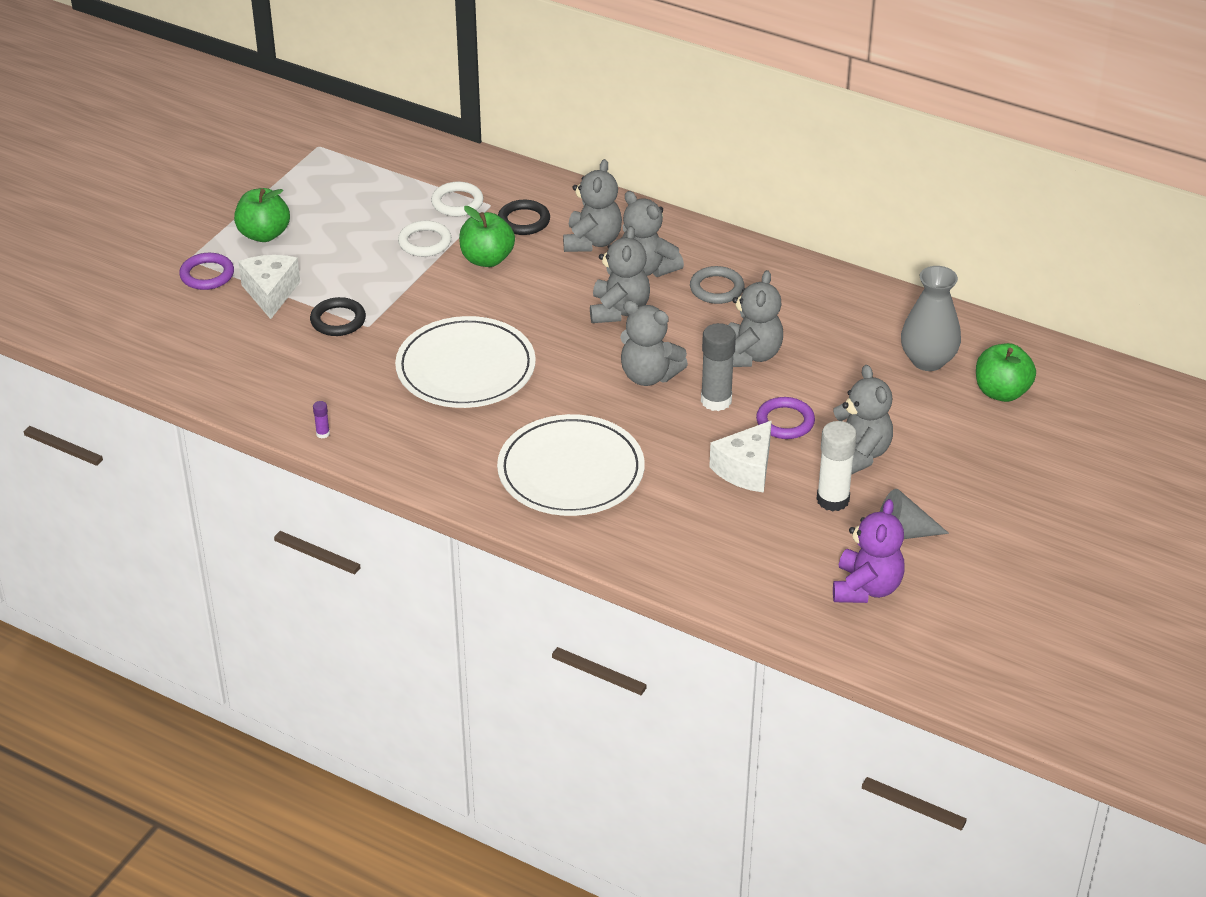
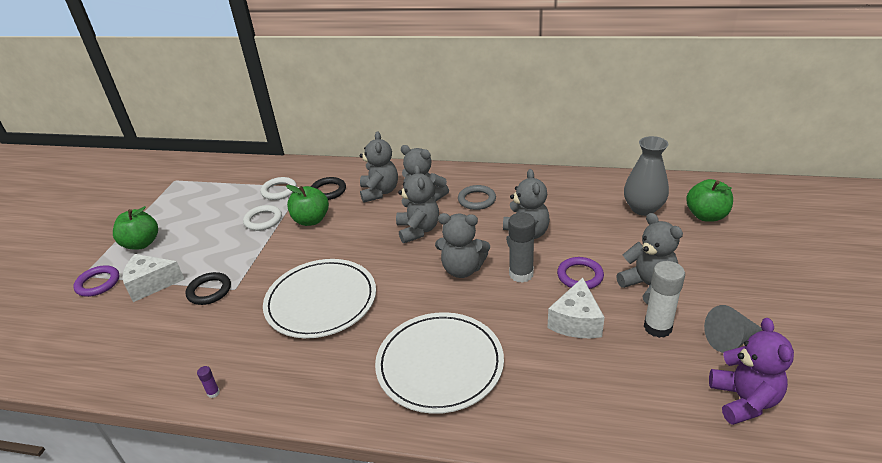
camera: 15 degrees left, 5 degrees down
white cheese [238,255,300,319] -> white cheese turned 75 degrees counterclockwise [122,254,185,302]

